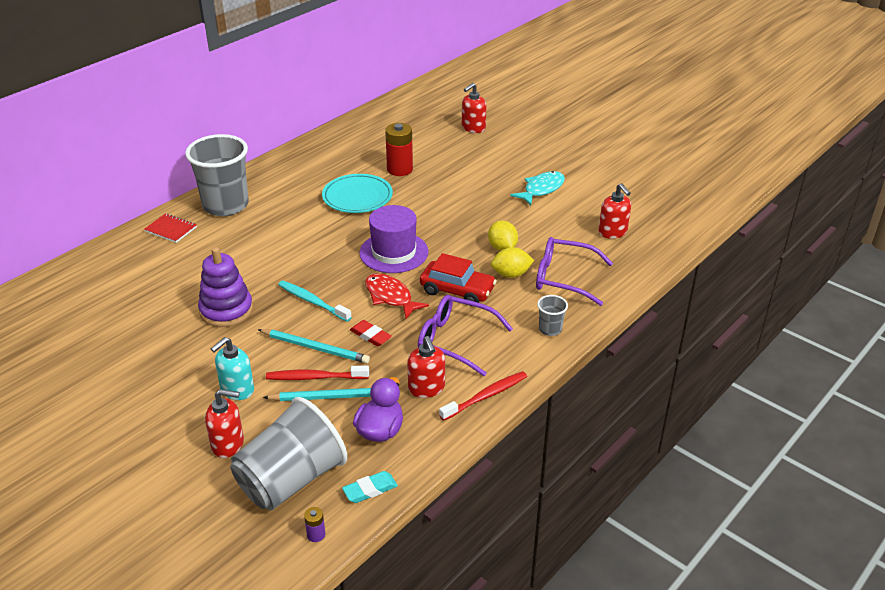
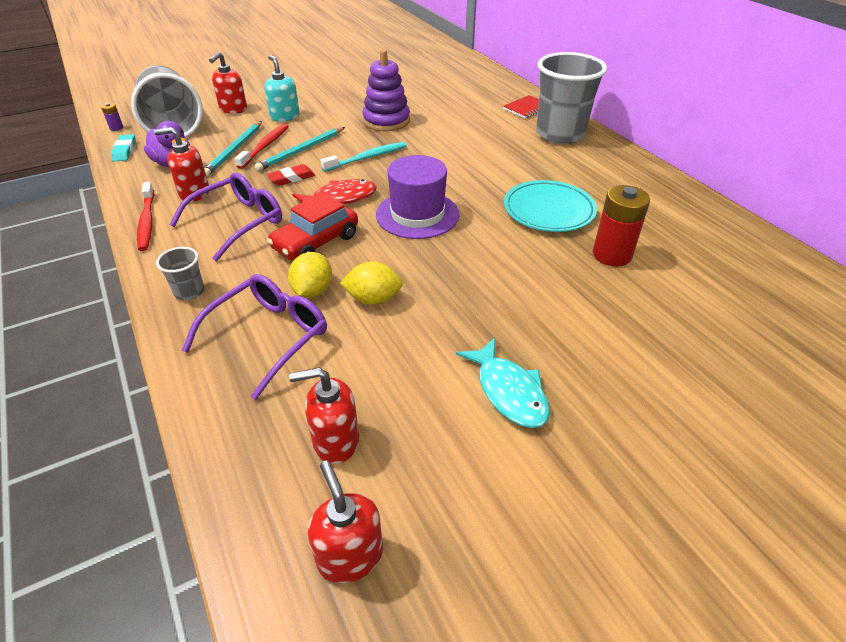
camera: 110 degrees right, 5 degrees up
red soap dispenser [462,83,487,133] -> red soap dispenser moved to [308,461,383,583]

